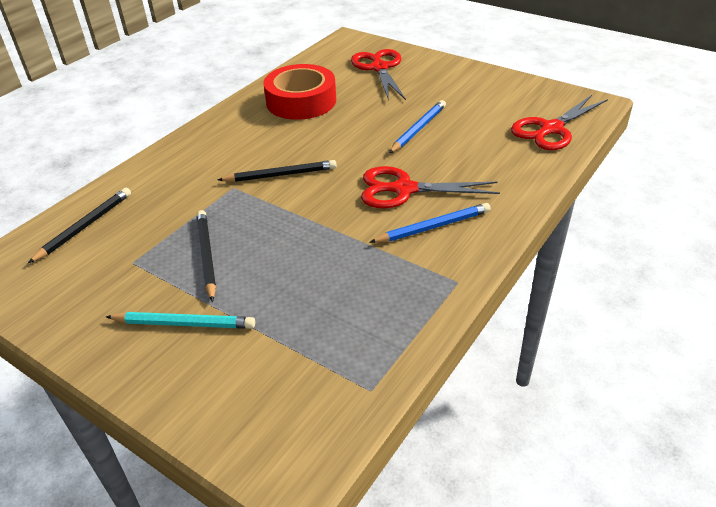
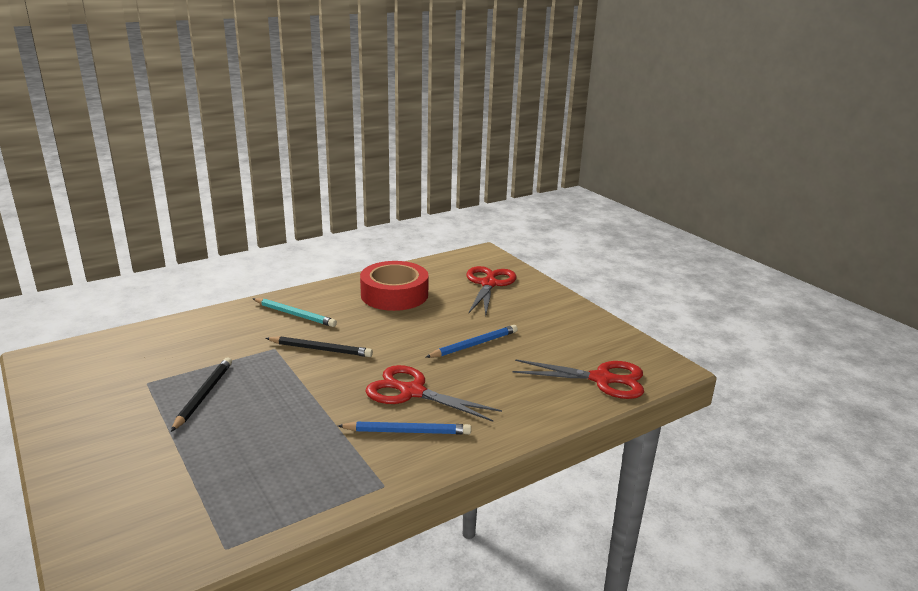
camera: 20 degrees right, 15 degrees down
black pencil [28,188,131,263] -> none
turquoise pencil [106,312,255,329] -> turquoise pencil moved to [253,298,337,327]
red scissors [511,95,608,150] -> red scissors turned 150 degrees counterclockwise [513,359,644,399]

